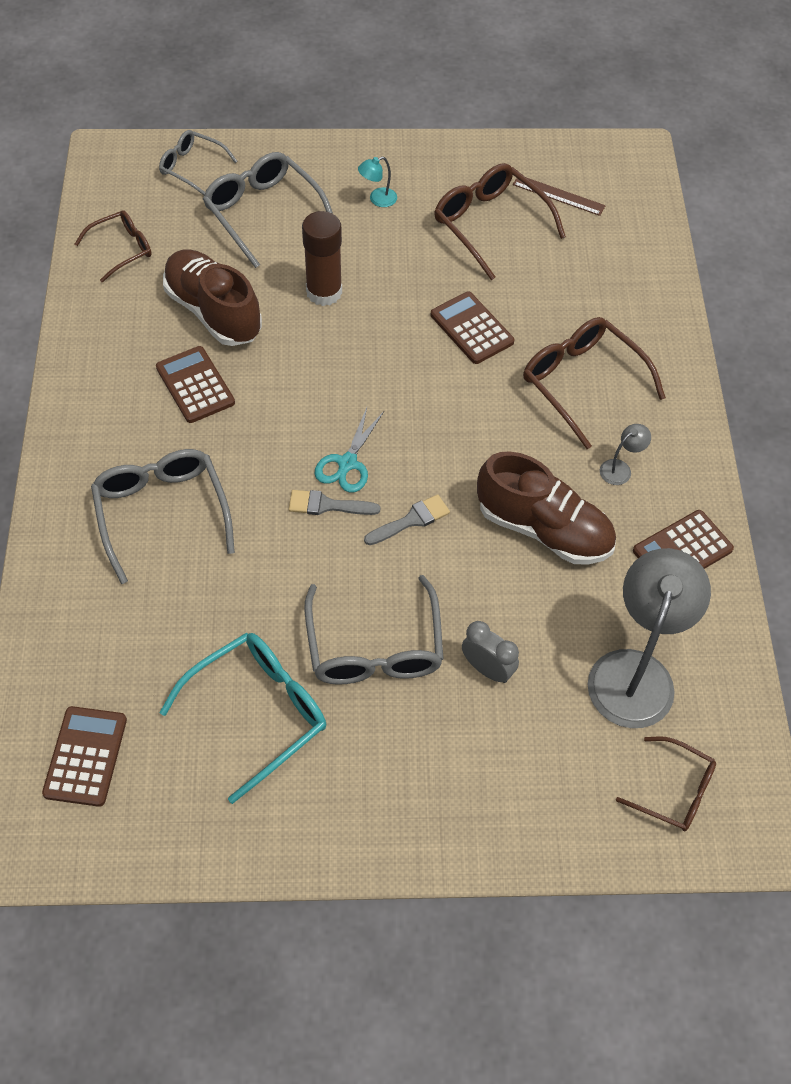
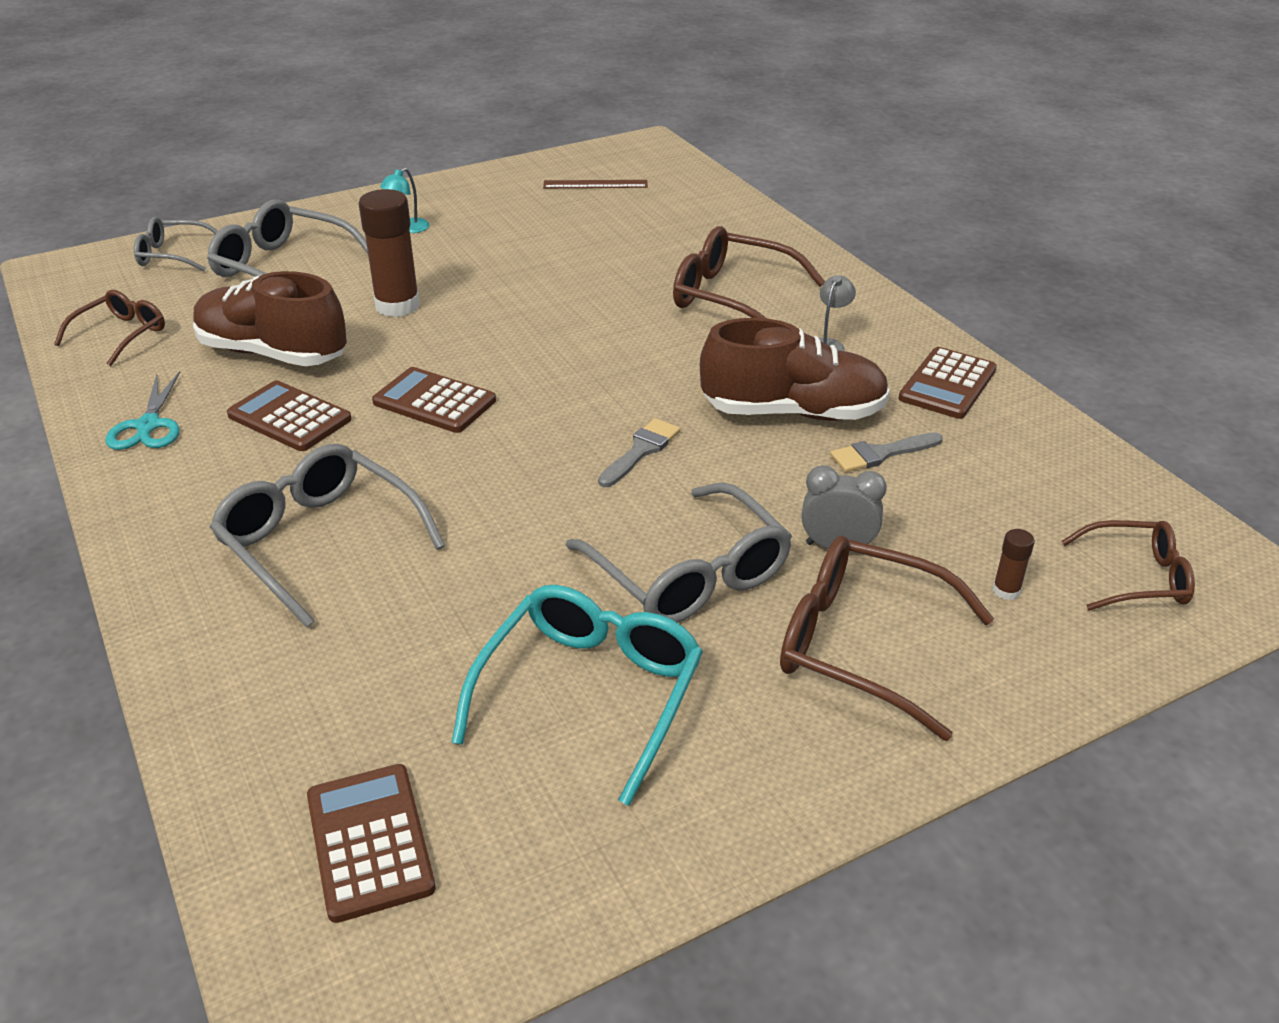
camera: 25 degrees left, 20 degrees down
grey brush [289,490,380,515] -> grey brush moved to [830,432,943,472]
turquoise scissors [315,408,384,493] -> turquoise scissors moved to [105,371,180,450]
brown calculator [431,292,514,364] -> brown calculator moved to [372,367,496,433]
brown glasses [434,163,566,280] -> brown glasses moved to [780,536,994,741]
grey lamp [588,548,711,728] -> none
none -> brown glue stick [993,529,1035,600]

